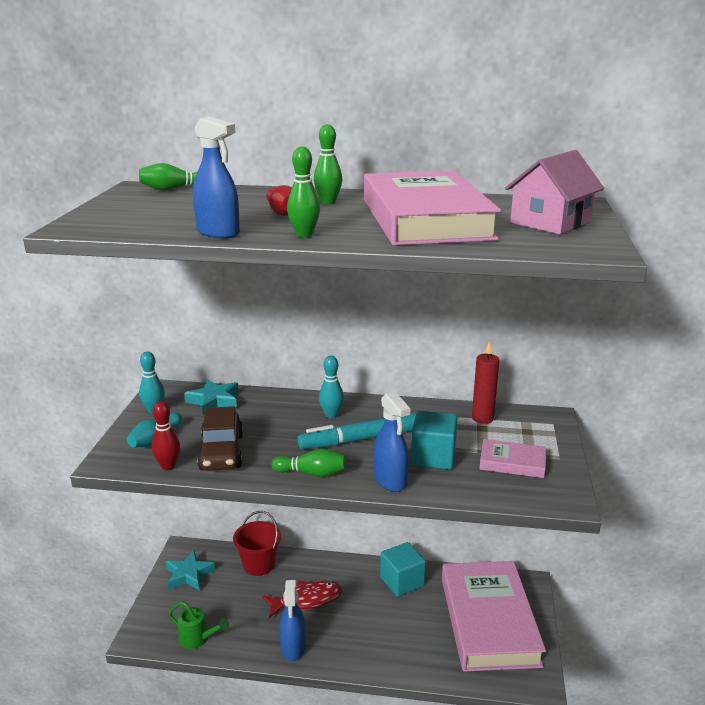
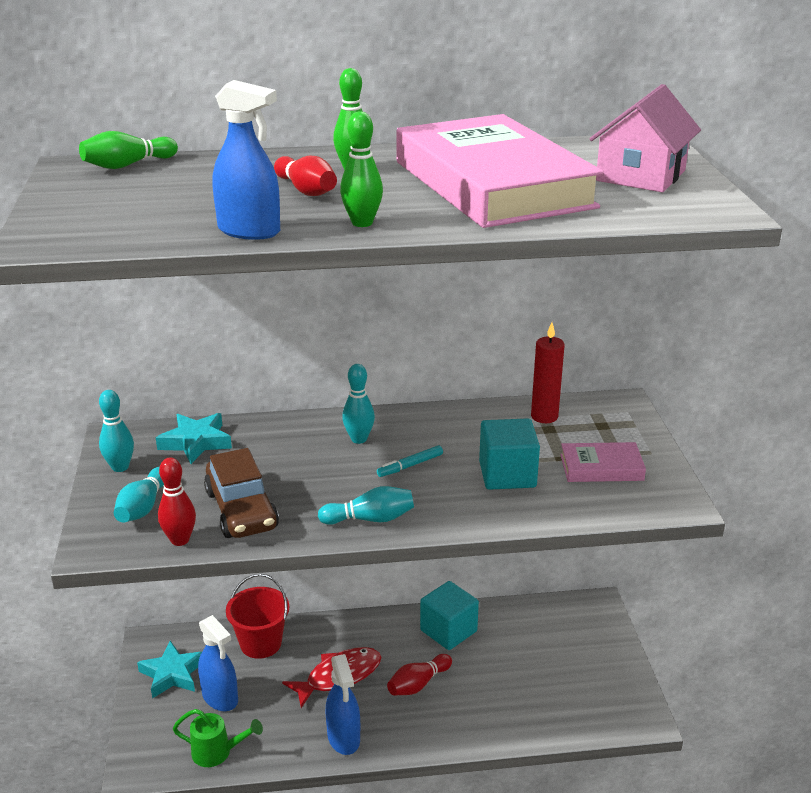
camera: 15 degrees left, 5 degrees up
green bowling pin [271,449,346,477] -> turquoise bowling pin [318,486,414,525]
turquoise marker [298,413,416,449] -> turquoise marker [377,445,443,477], size x0.47
blue spray bottle [374,391,411,492] -> blue spray bottle moved to [198,615,238,711]
pink book [442,561,546,672] -> none
none -> red bowling pin [387,654,452,696]

